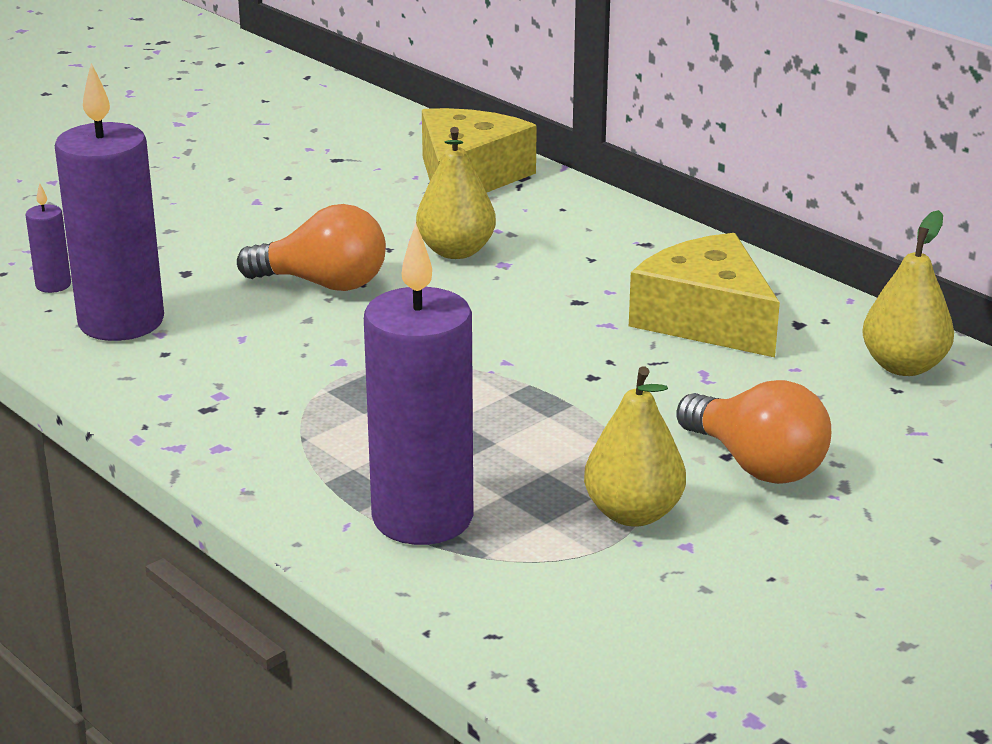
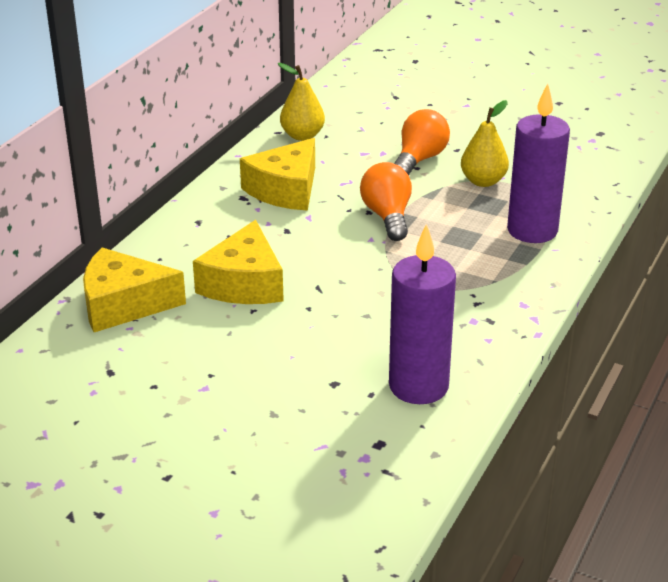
camera: 110 degrees left, 5 degrees up
purple candle [26,183,71,293] -> none
orange light bulb [237,204,386,291] -> orange light bulb moved to [360,162,412,241]
yellow pear [416,127,496,259] -> yellow cheese [193,220,284,304]

